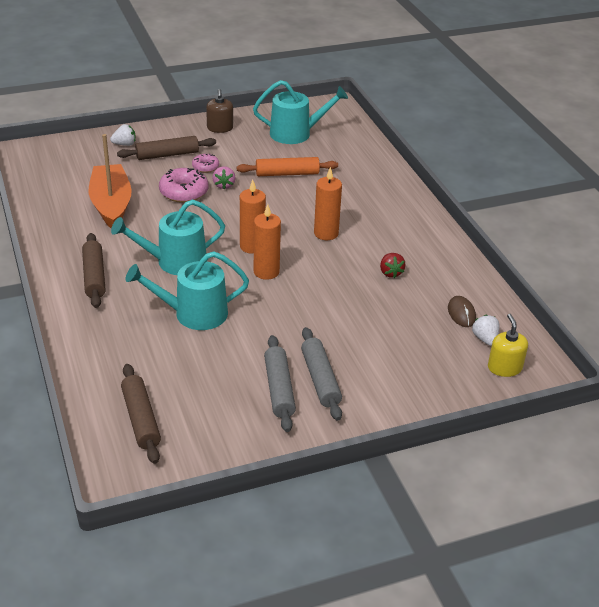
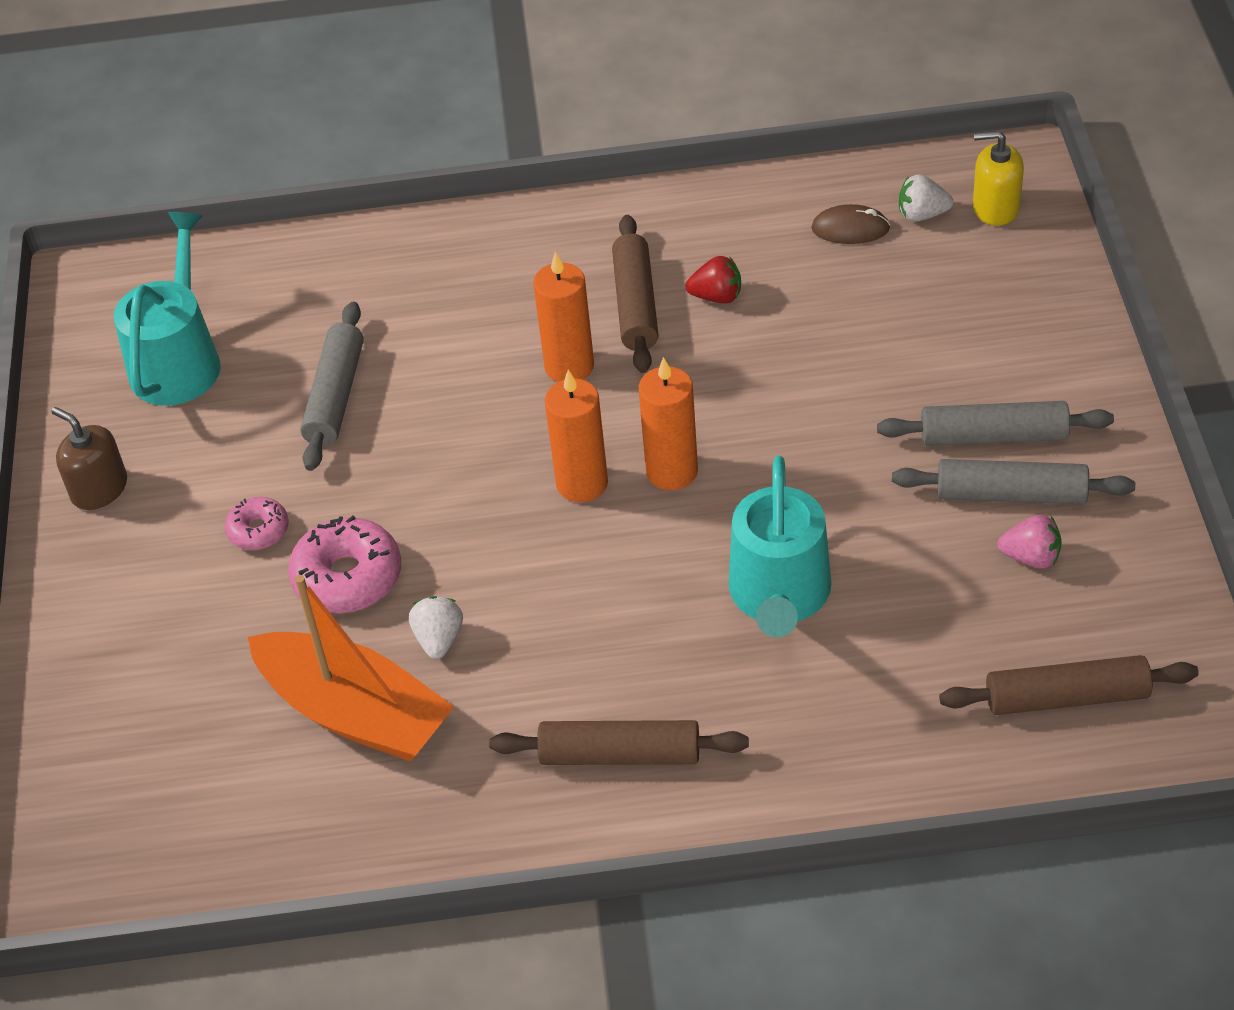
camera: 70 degrees left, 10 degrees up
orange boat [89,134,132,228] -> orange boat turned 150 degrees counterclockwise [248,575,454,762]
white strawberry [110,124,136,146] -> white strawberry moved to [409,596,463,659]
turquoise watering can [111,199,225,275] -> none
brown rolling pin [117,136,216,160] -> brown rolling pin moved to [612,215,658,373]
brown soap dispenser [206,89,233,133] -> brown soap dispenser turned 150 degrees counterclockwise [52,407,127,510]
pink strawberry [212,166,235,189] -> pink strawberry moved to [997,515,1062,569]
orange rolling pin [237,157,338,176] -> grey rolling pin [300,301,364,471]

